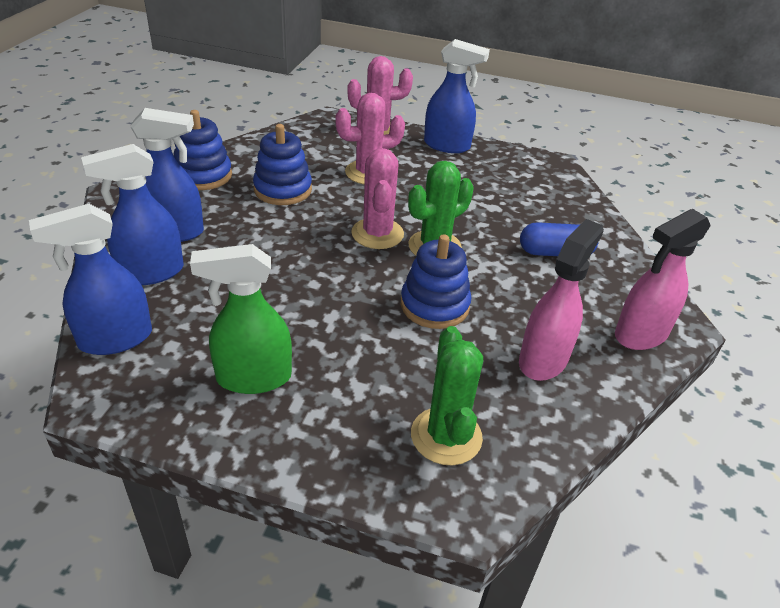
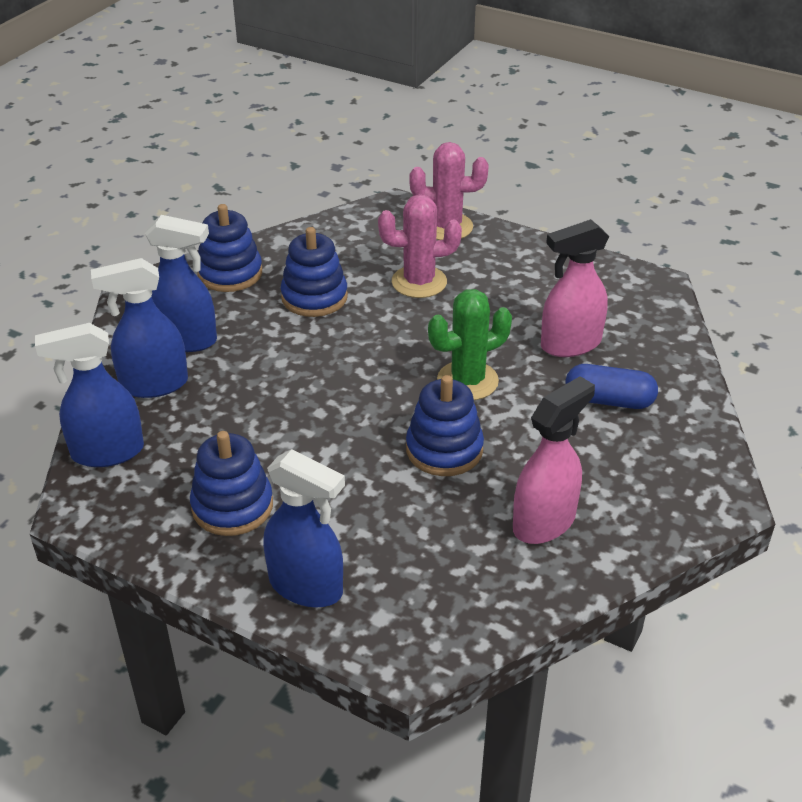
camera: 15 degrees right, 0 degrees up
green spray bottle [190,244,292,394] -> blue stacking toy [190,431,273,536]
pink cactus [351,148,404,249] -> none
green cactus [411,326,483,465] -> none
blue spray bottle [424,39,490,153] -> blue spray bottle moved to [263,449,345,608]
pink spray bottle [615,209,711,350] -> pink spray bottle moved to [541,219,609,357]

